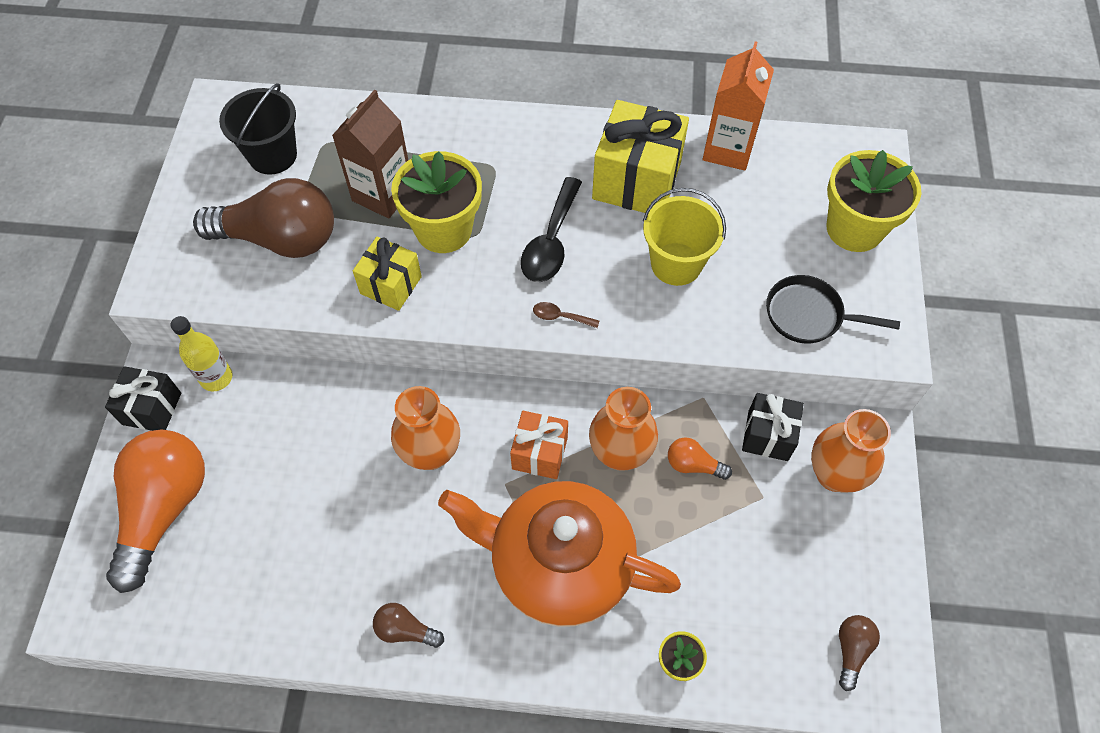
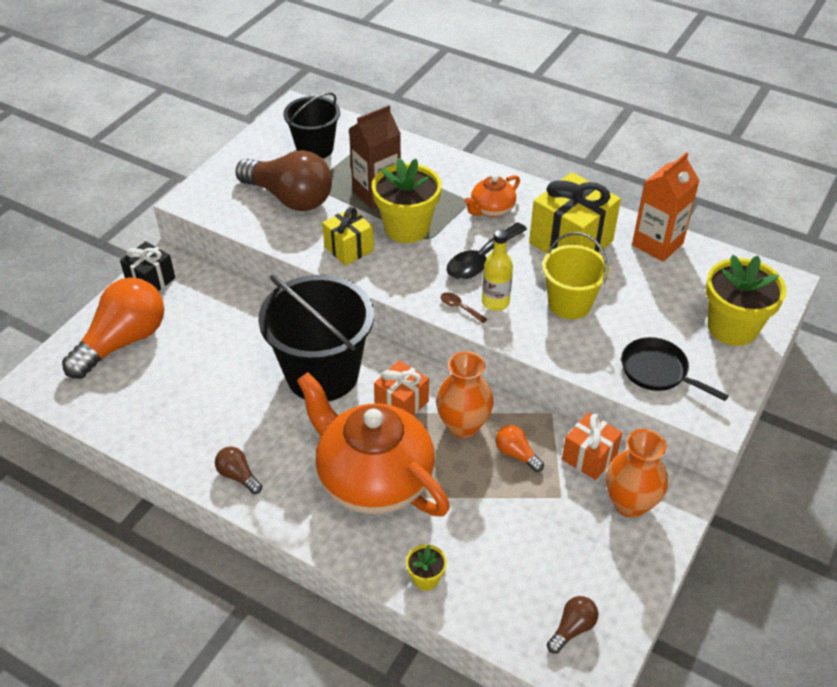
camera: 25 degrees right, 15 degrees down
yellow bottle [171,316,232,391] -> yellow bottle moved to [482,229,513,311]
orange vase [391,386,460,470] -> black bucket [258,274,374,401]
black gift [742,393,804,461] -> orange gift [562,413,622,480]
none -> orange teapot [464,175,520,217]

